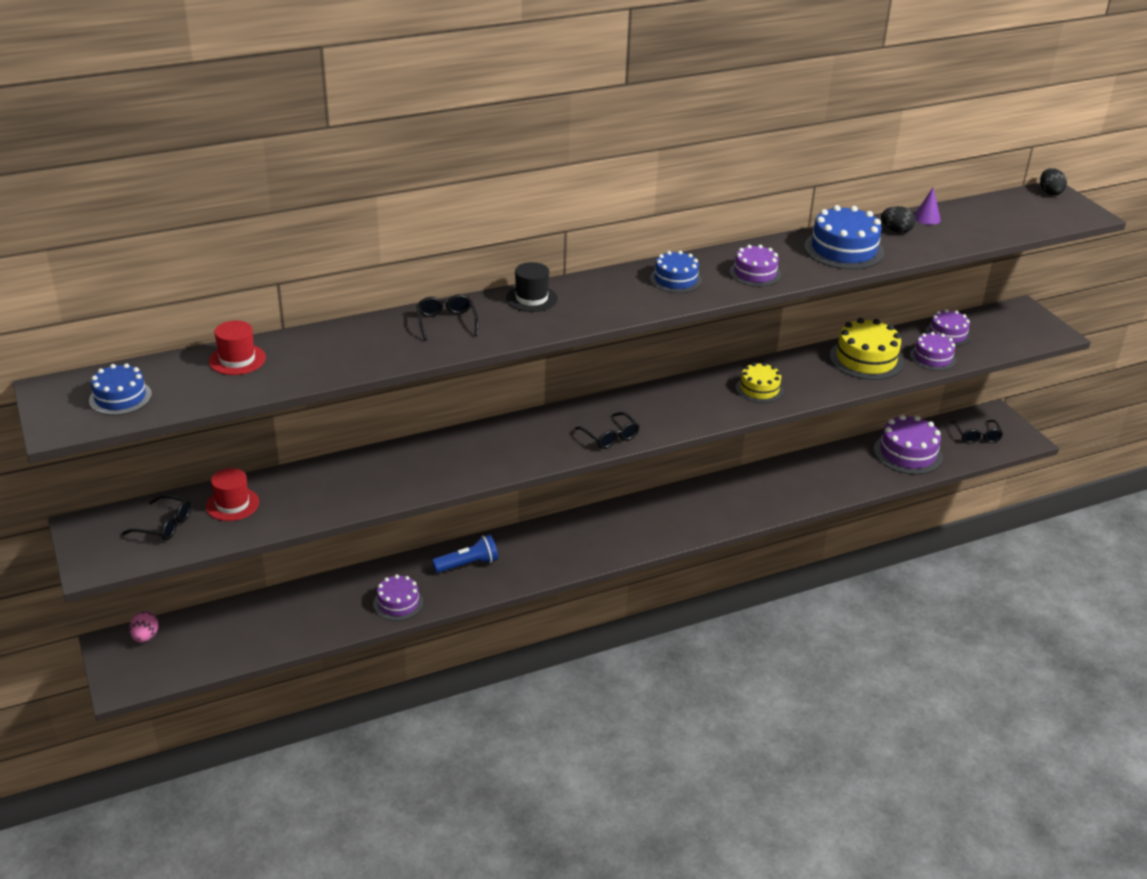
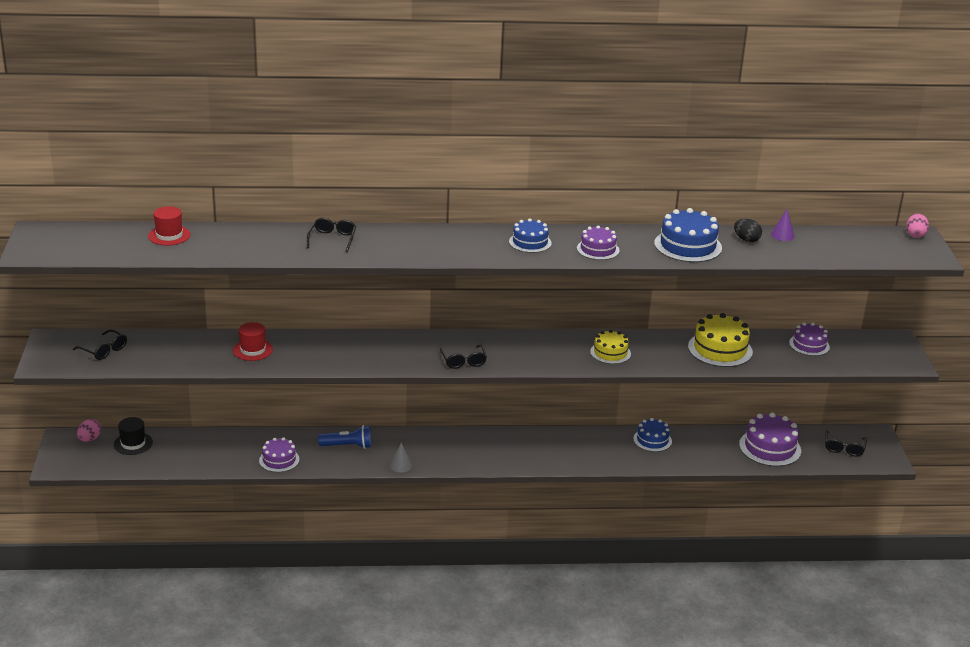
camera: 20 degrees right, 5 degrees down
blue cake [89,363,152,415] -> blue cake moved to [633,418,672,452]
red hat [206,468,259,521] -> red hat moved to [233,322,273,361]
black hat [506,262,558,312] -> black hat moved to [114,417,153,455]
purple cake [910,332,956,371] -> none
black egg [1040,168,1067,195] -> pink egg [906,213,929,238]
none -> grey cone [390,442,412,472]

